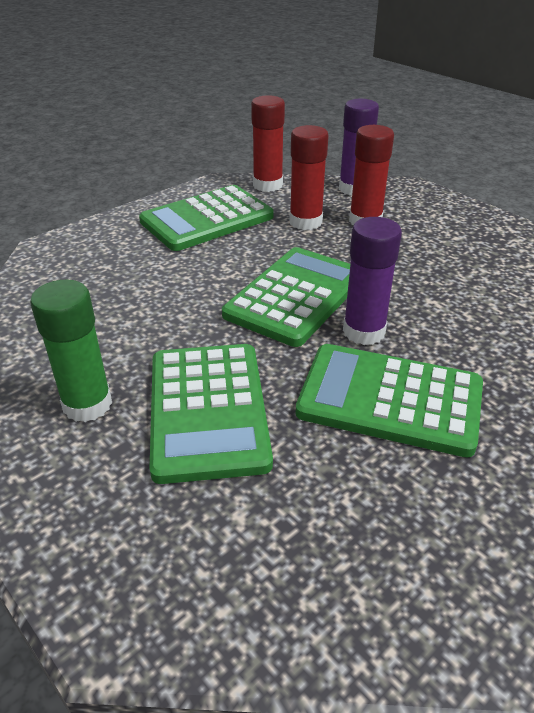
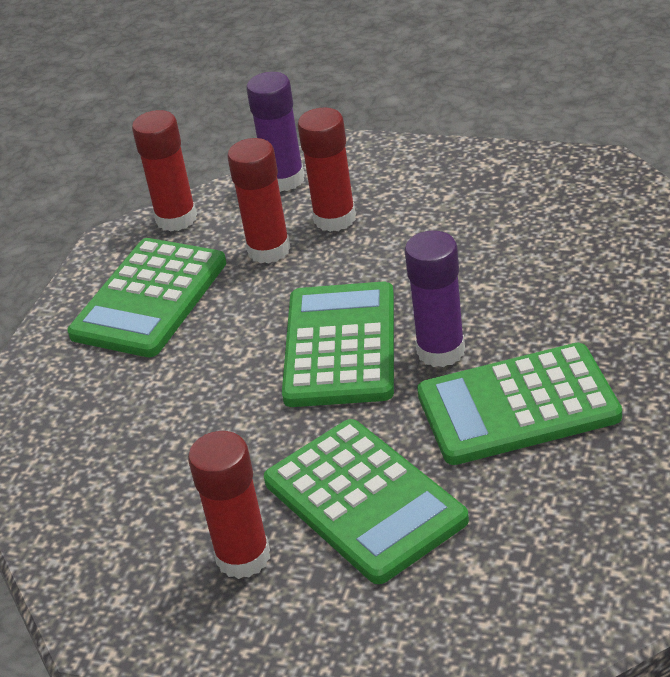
camera: 25 degrees left, 0 degrees up
green glue stick [30,279,112,422] -> red glue stick [188,431,270,579]

